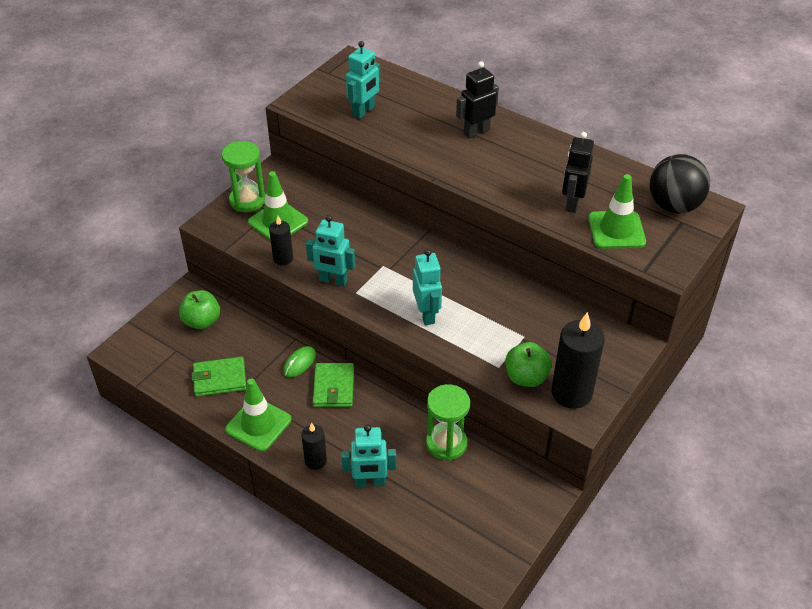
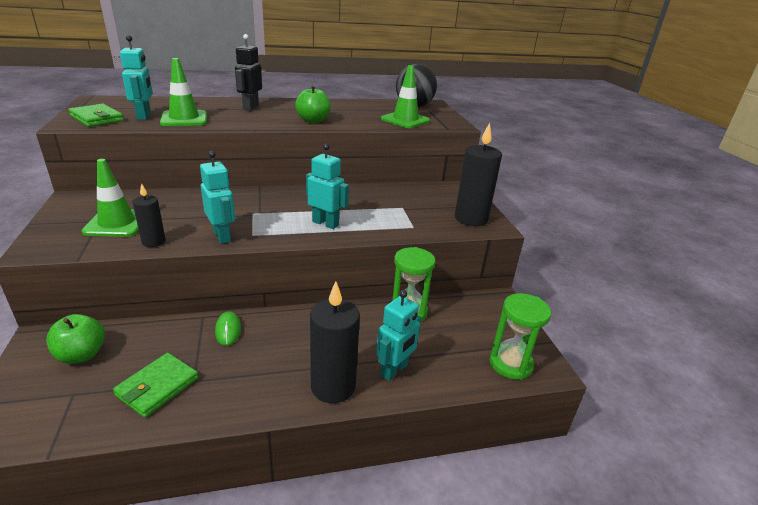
camera: 50 degrees left, 15 degrees down
green hourglass [222,141,265,212] -> green hourglass moved to [489,293,551,380]
green traffic cone [225,379,291,452] -> green traffic cone moved to [160,58,207,126]
black candle [301,423,327,470] -> black candle [310,281,360,403], size x1.81
turquoise robot [306,215,356,286] -> turquoise robot turned 90 degrees counterclockwise [200,151,235,244]
green wallet [313,363,354,407] -> green wallet moved to [68,104,124,127]
green apple [505,342,552,387] -> green apple moved to [295,85,331,123]
black robot [562,132,594,213] -> none

